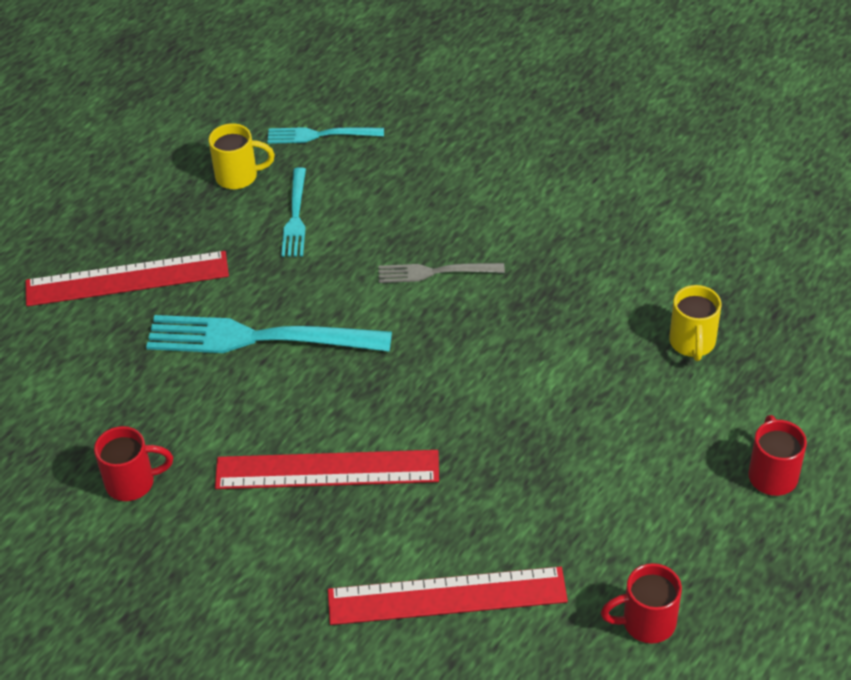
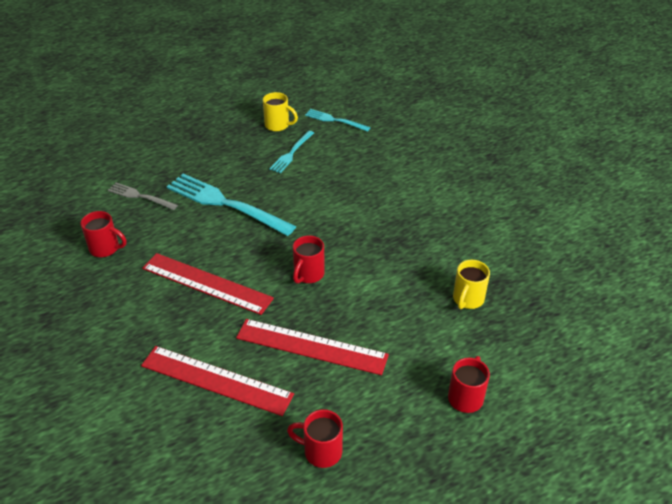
camera: 25 degrees right, 5 degrees down
red ruler [26,251,229,306] -> red ruler moved to [236,319,389,375]
grey fork [379,263,505,283] -> grey fork moved to [108,183,178,210]
none -> red mug [293,235,325,284]

